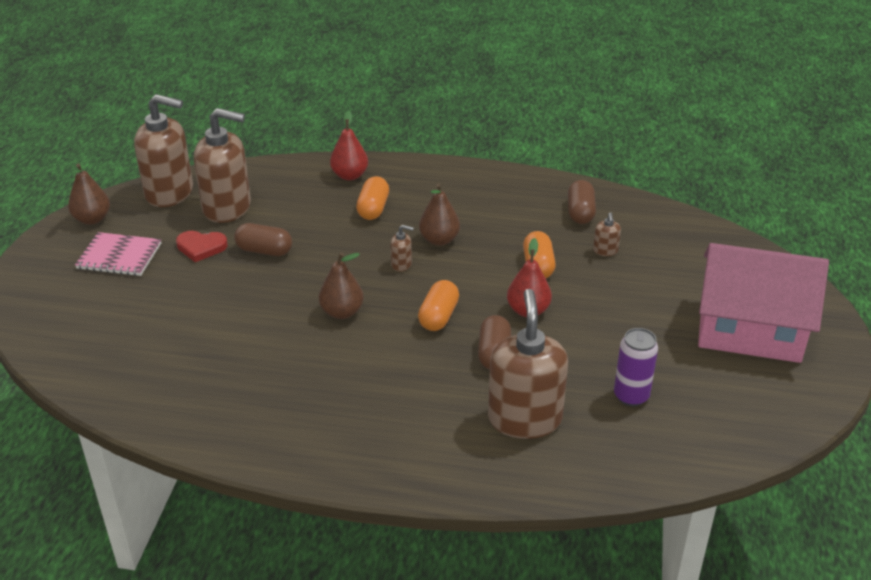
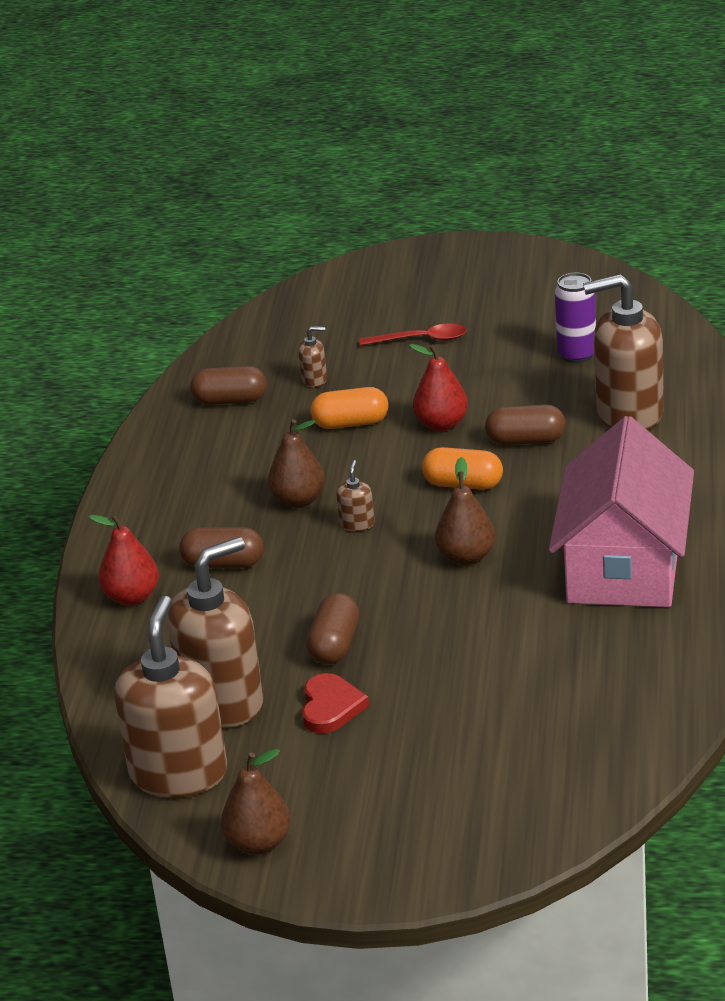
camera: 90 degrees left, 5 degrees down
pink notebook [75,232,161,276] -> none
brown soap dispenser [194,108,251,223] -> brown soap dispenser turned 45 degrees clockwise [167,537,263,728]
orange capsule [356,176,389,220] -> brown capsule [179,527,264,568]
pink house [698,243,829,363] -> pink house moved to [549,416,694,607]
none -> red spoon [359,323,466,346]

